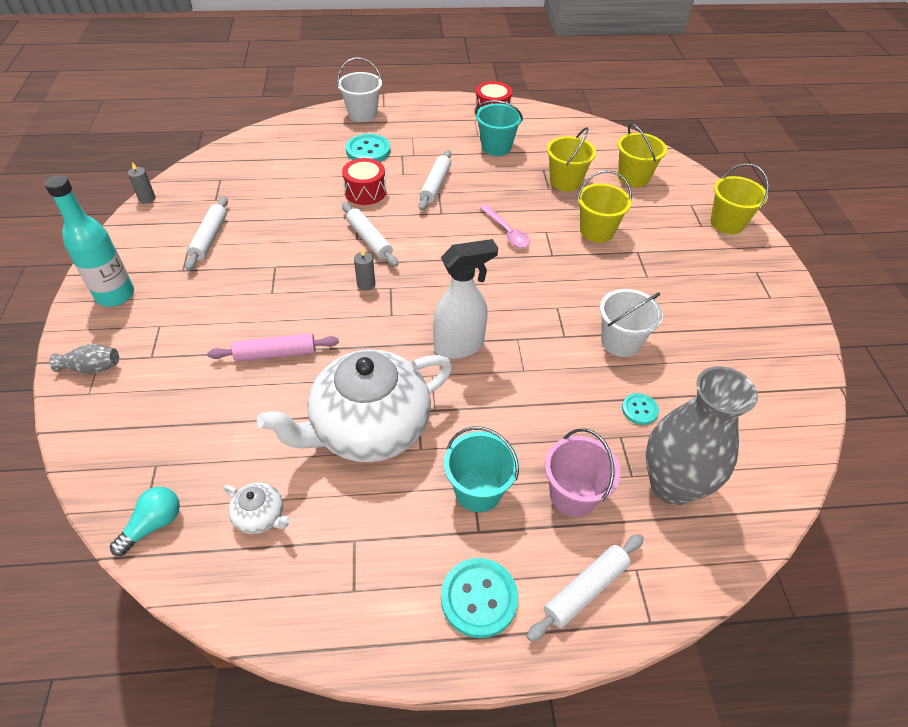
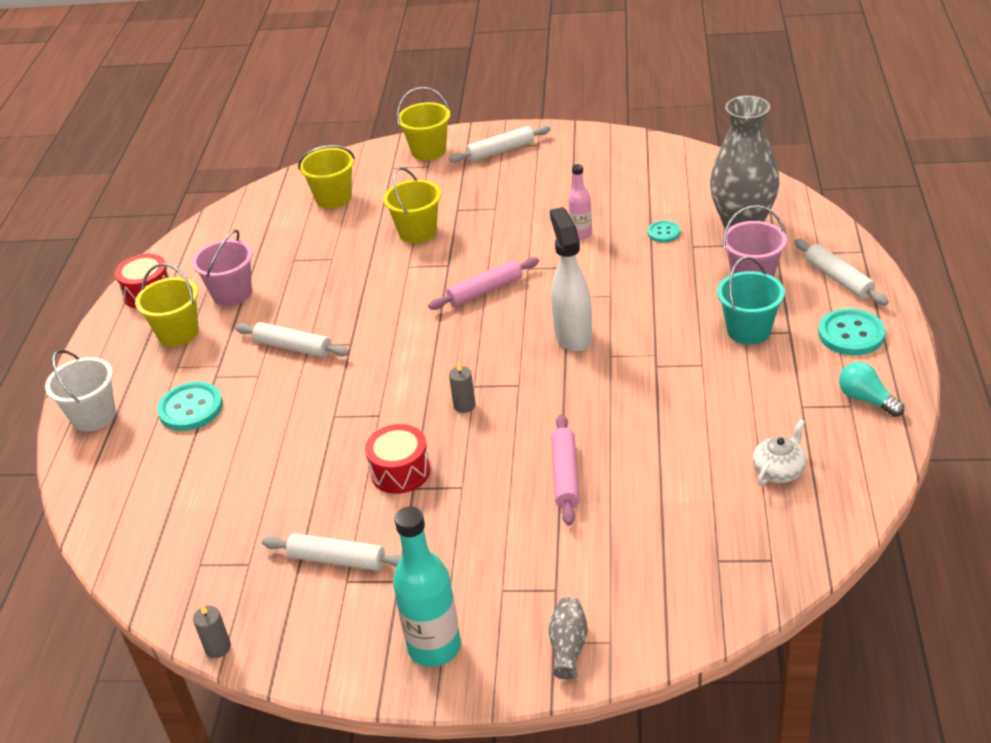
camera: 75 degrees left, 10 degrees down
turquoise light bulb [110,487,180,556] -> turquoise light bulb moved to [839,362,904,417]
white teapot [257,350,453,462] -> none
red drum [342,158,386,205] -> red drum moved to [365,424,431,494]
white rolling pin [342,203,398,267] -> white rolling pin moved to [449,125,551,163]
turquoise bucket [475,100,523,156] -> pink bucket [192,230,252,306]
pink spoon [480,205,530,248] -> none
yellow bucket [547,127,596,191] -> yellow bucket moved to [135,263,199,346]
white bucket [600,289,663,357] -> pink bottle [568,164,592,239]
none -> pink rolling pin [428,257,539,310]

